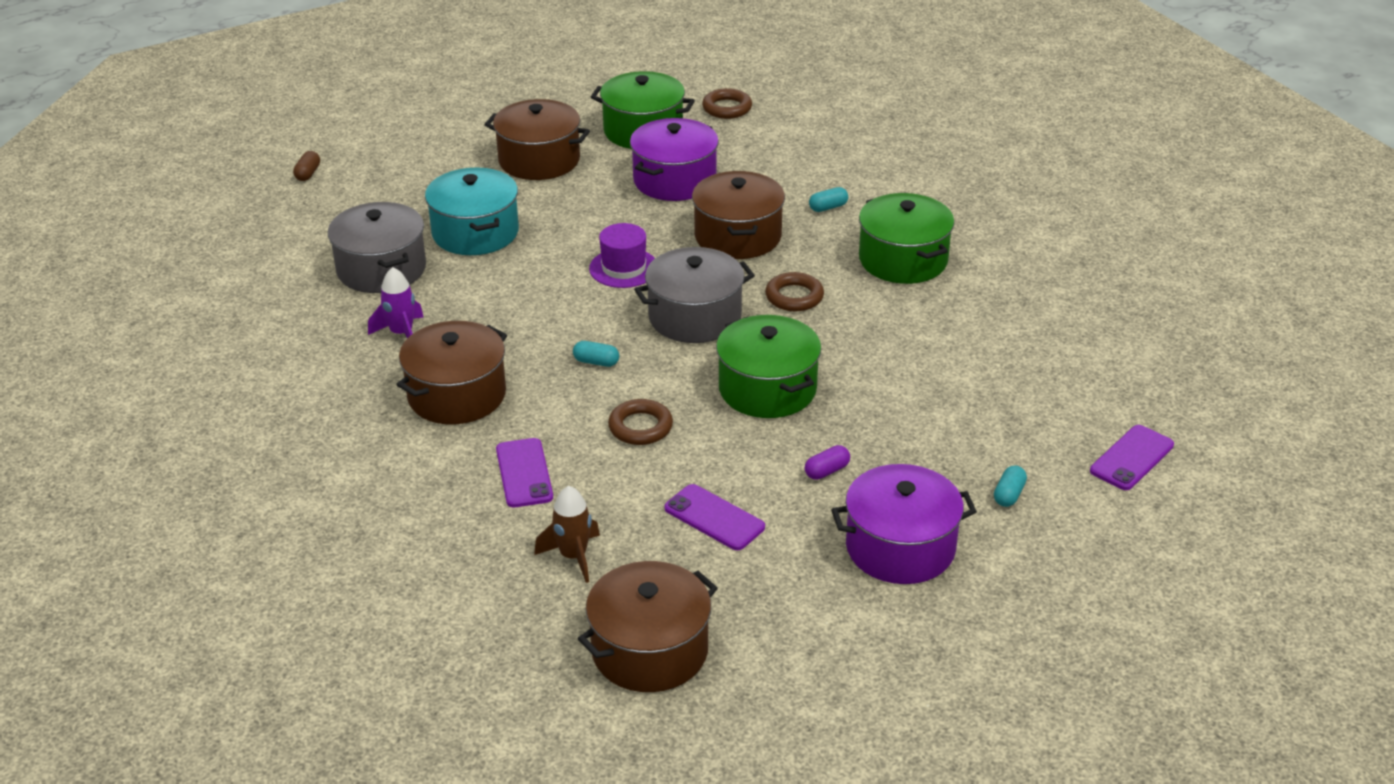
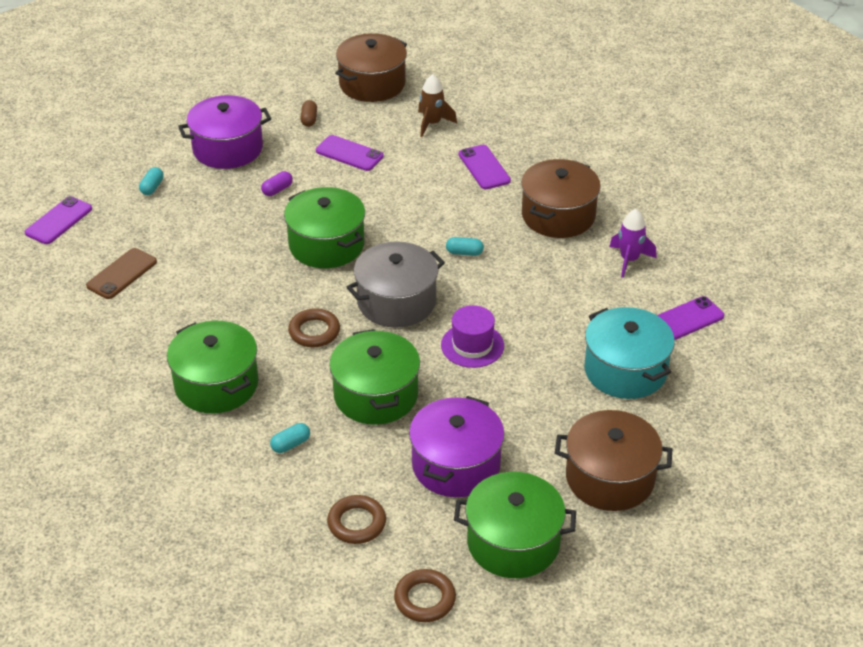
camera: 170 degrees right, 5 degrees up
brown capsule [293,151,320,181] -> brown capsule moved to [300,100,317,127]
grey pot [328,202,426,293] -> purple phone [657,296,724,340]
brown ring [608,399,673,445] -> brown ring moved to [327,495,386,544]
brown pot [692,171,785,259] -> green pot [329,329,420,425]
none -> brown phone [86,248,157,299]

